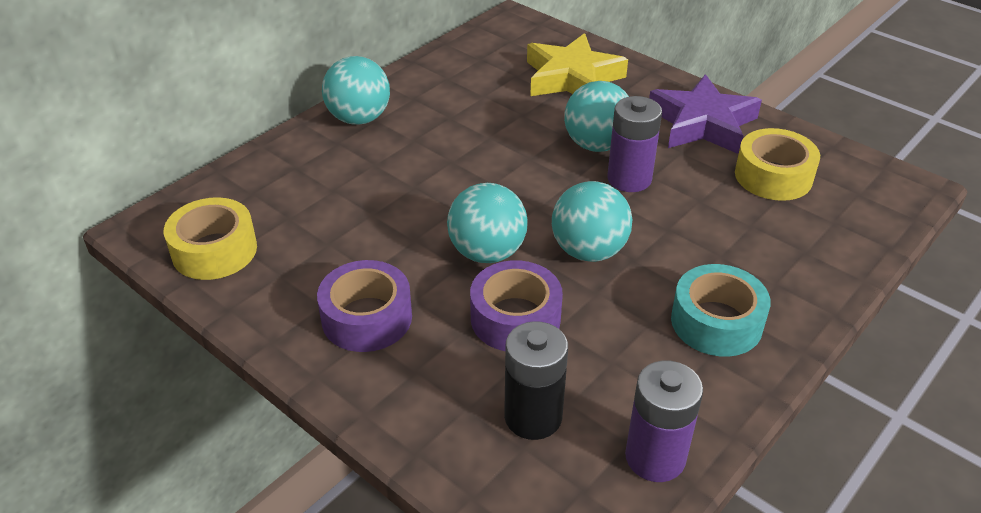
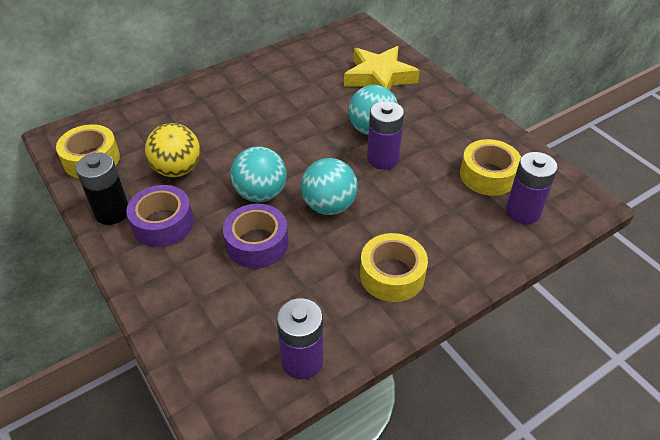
camera: 15 degrees right, 5 degrees up
turquoise ball [322,56,390,125] -> none
black battery [504,321,568,440] -> black battery moved to [76,152,128,225]
purple star [649,74,762,154] -> none
turquoise tape [671,264,771,357] -> yellow tape [360,233,428,302]
none -> yellow ball [145,123,200,177]
none -> purple battery [506,152,558,224]

